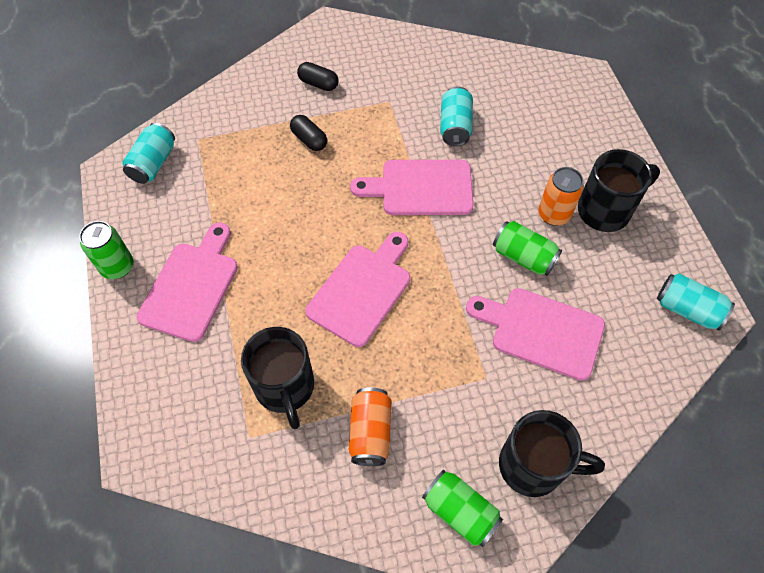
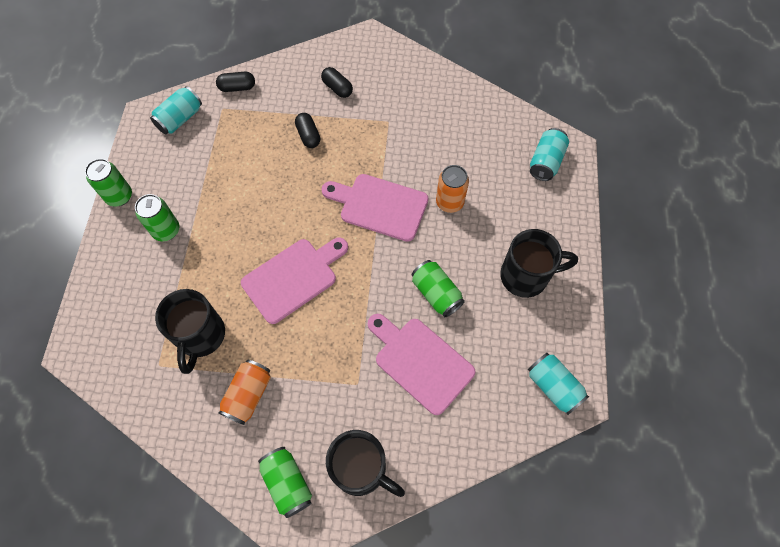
camera: 20 degrees right, 5 degrees up
pink cutting board [136,222,238,342] -> green can [135,194,179,241]
turquoise can [440,86,473,146] -> turquoise can moved to [530,128,569,181]
orange can [538,167,584,226] -> orange can moved to [436,165,469,213]
none -> black capsule [216,72,255,92]

